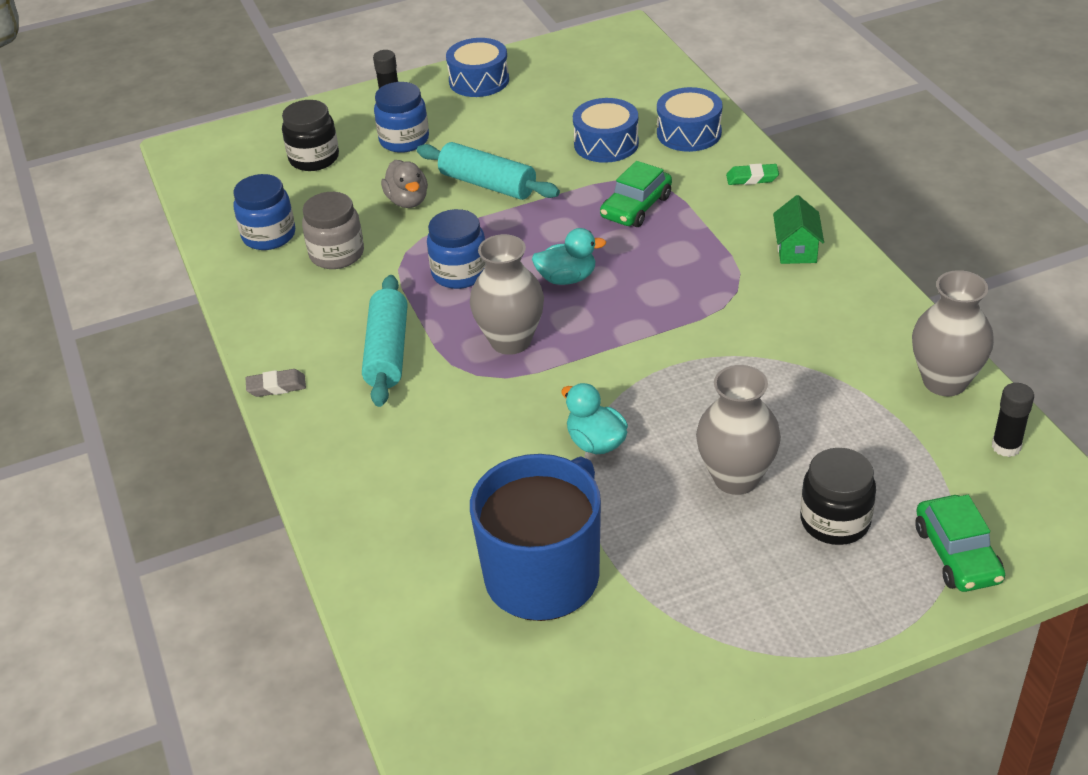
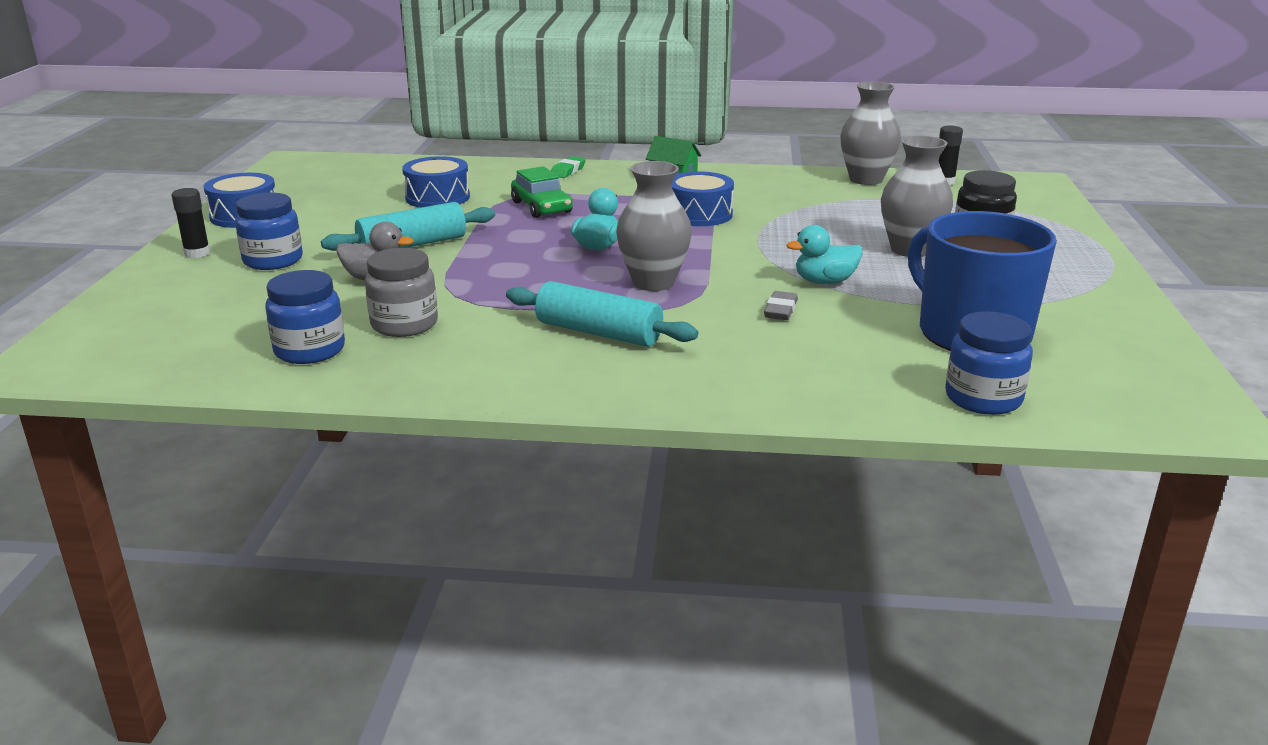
camera: 65 degrees left, 15 degrees down
grey eraser [246,369,306,397] -> grey eraser moved to [764,291,798,320]
black jar [282,100,339,171] -> none
blue jar [427,209,486,289] -> blue jar moved to [945,311,1033,415]
blue drum [657,87,723,152] -> blue drum moved to [672,171,734,226]
green car [915,495,1005,592] -> none

